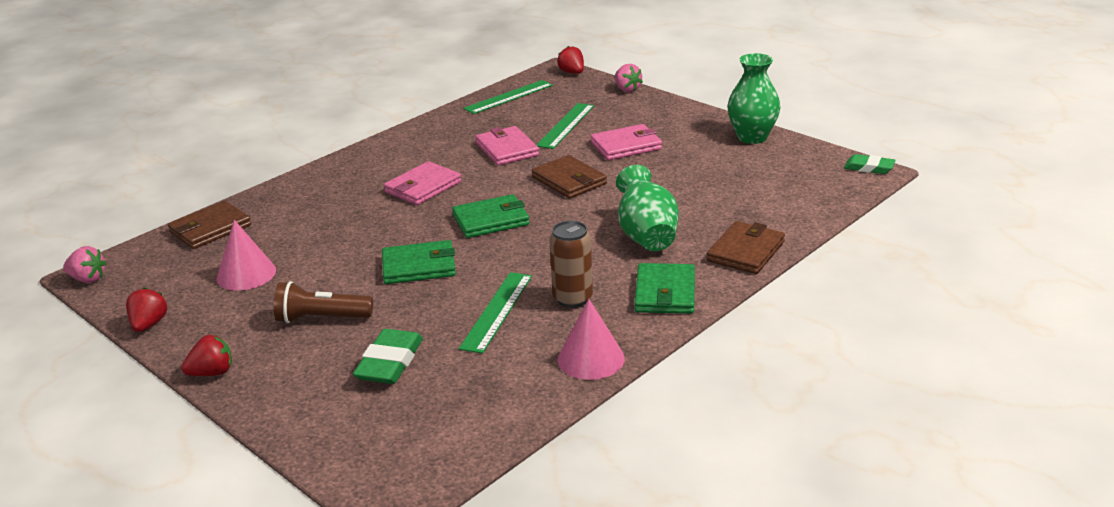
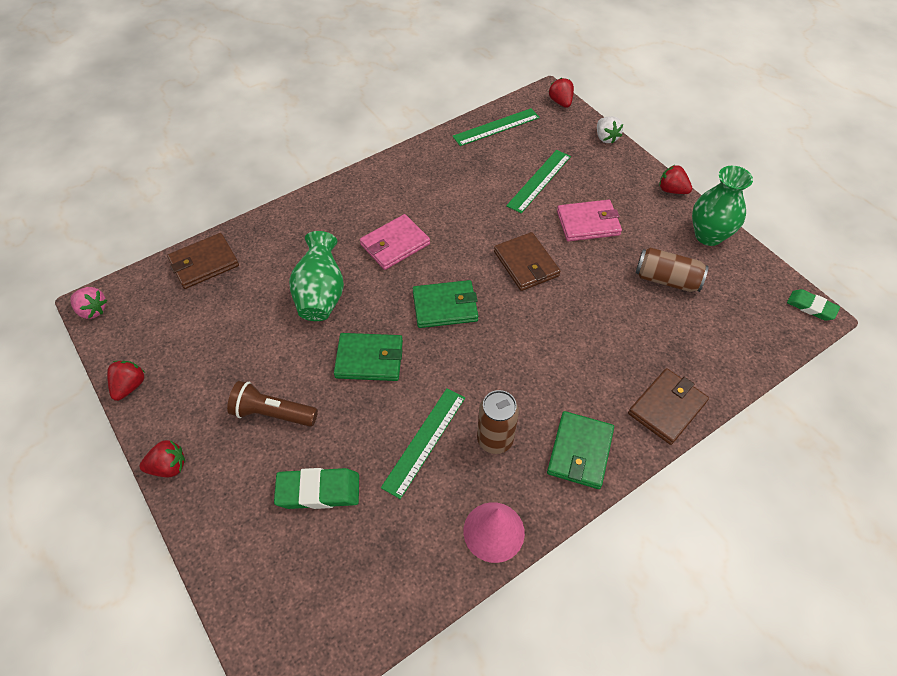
camera: 10 degrees right, 25 degrees up
pink cone [217,220,276,291] -> none
green eraser [353,329,423,384] -> green eraser turned 60 degrees clockwise [274,468,359,509]
pink wallet [475,126,539,165] -> none
pink strawberry [615,64,643,92] -> white strawberry [597,116,623,144]
green vase [616,165,679,251] -> green vase moved to [289,231,344,321]
none -> brown can [636,247,709,292]
none -> red strawberry [659,165,692,194]

